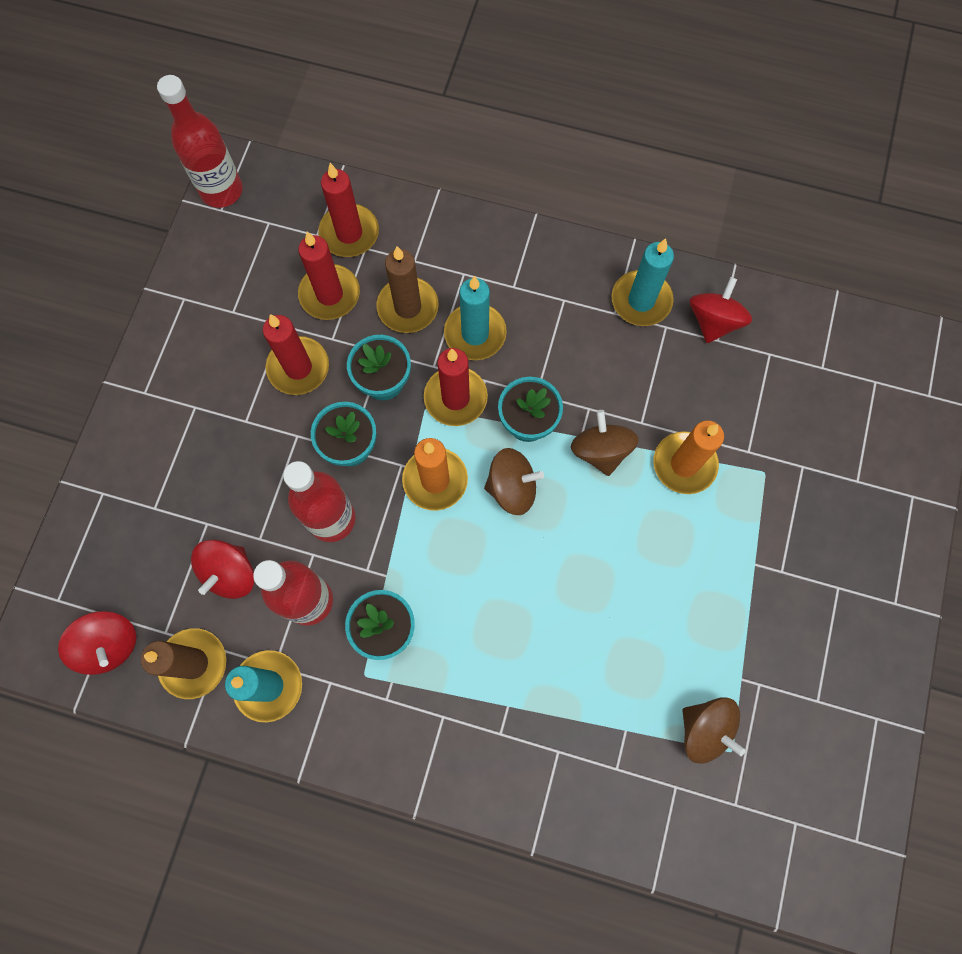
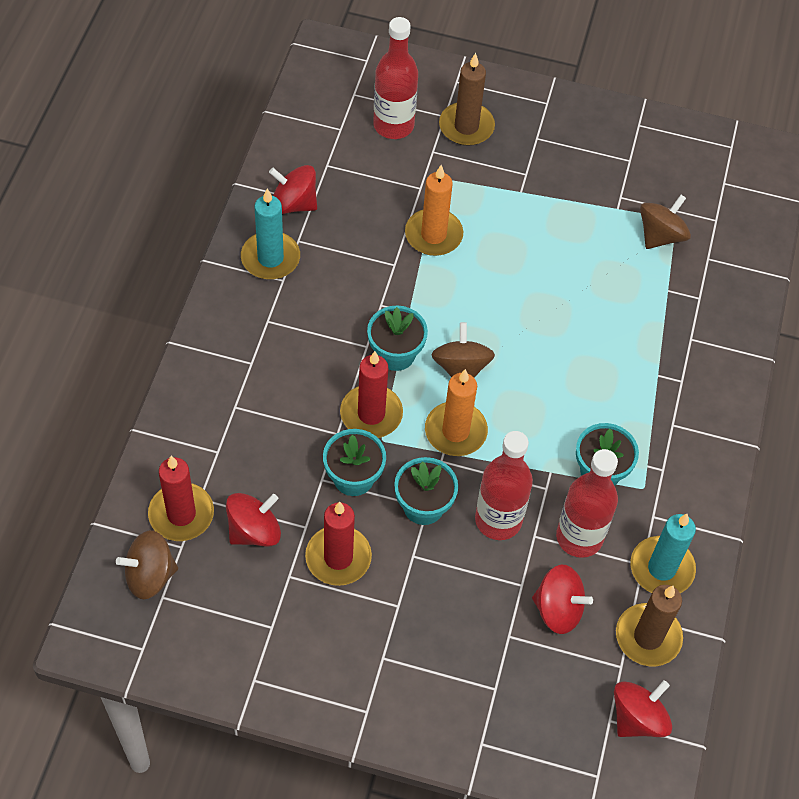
camera: 95 degrees left, 15 degrees down
red bottle [157,75,243,208] -> red bottle moved to [373,17,418,139]
red candle [298,232,360,320] -> red spinning top [226,493,281,547]
brown candle [376,246,439,333] -> brown candle moved to [439,53,495,146]
turquoise candle [444,276,507,360] -> none
brown spinning top [571,410,639,476] -> brown spinning top moved to [116,530,178,599]

